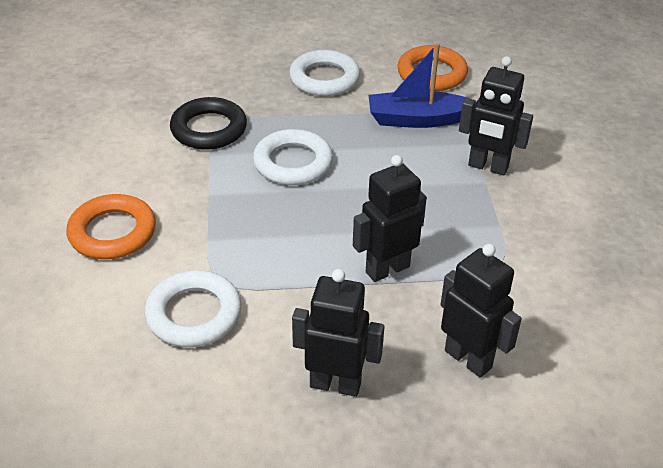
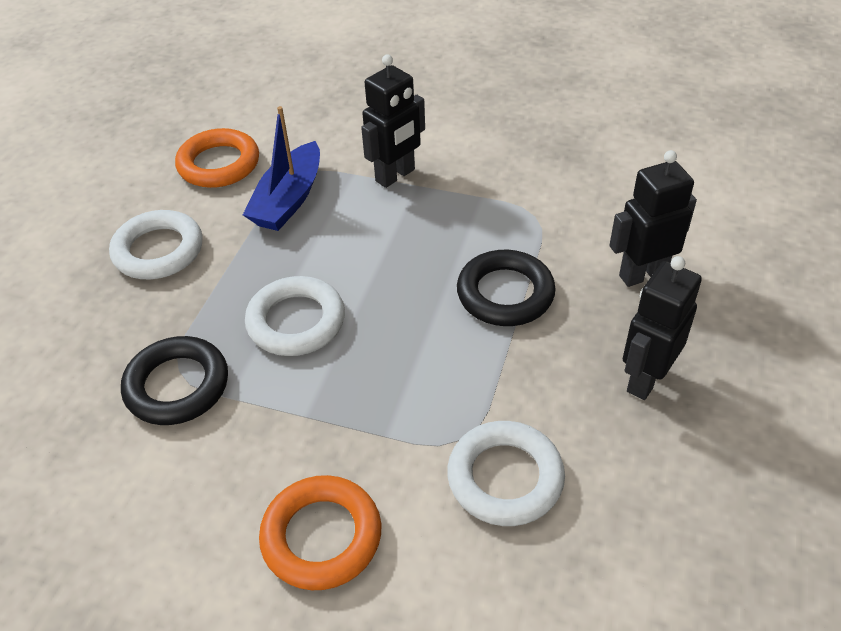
camera: 65 degrees left, 5 degrees up
black robot [353,155,427,282] -> black ring [457,250,555,326]

